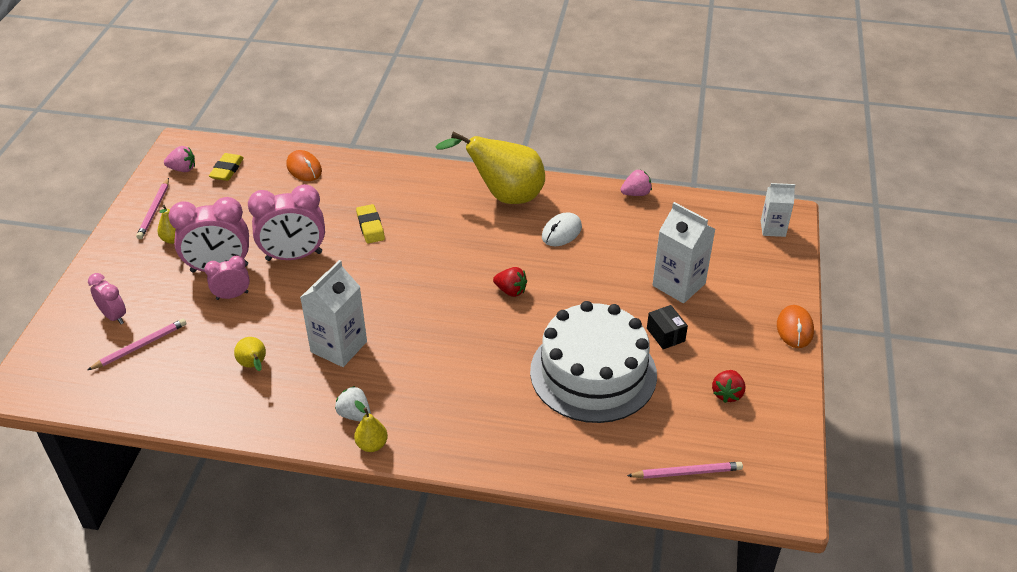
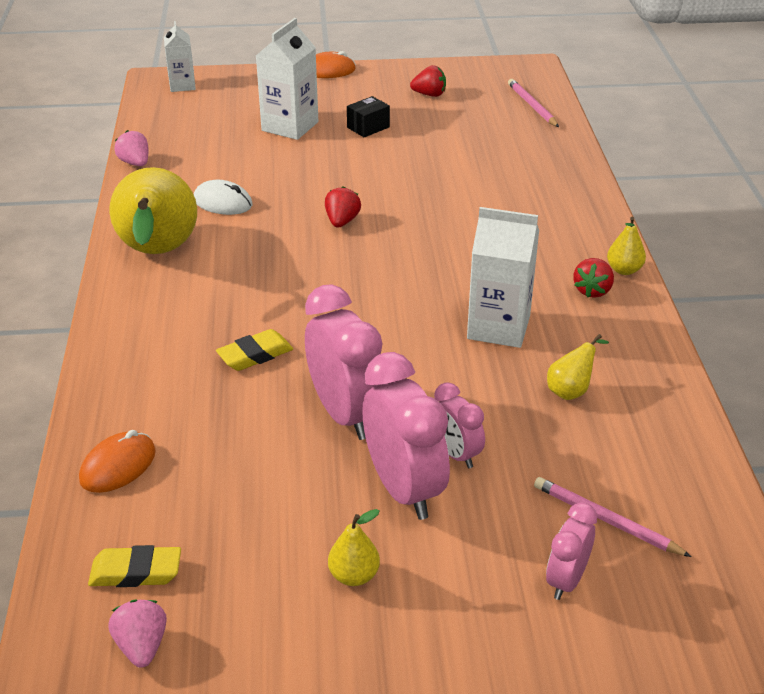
camera: 105 degrees left, 5 degrees down
pink pencil [136,178,169,239] -> none
white strawberry [335,386,371,422] -> red strawberry [573,258,614,298]
white cake [530,301,657,423] -> none

